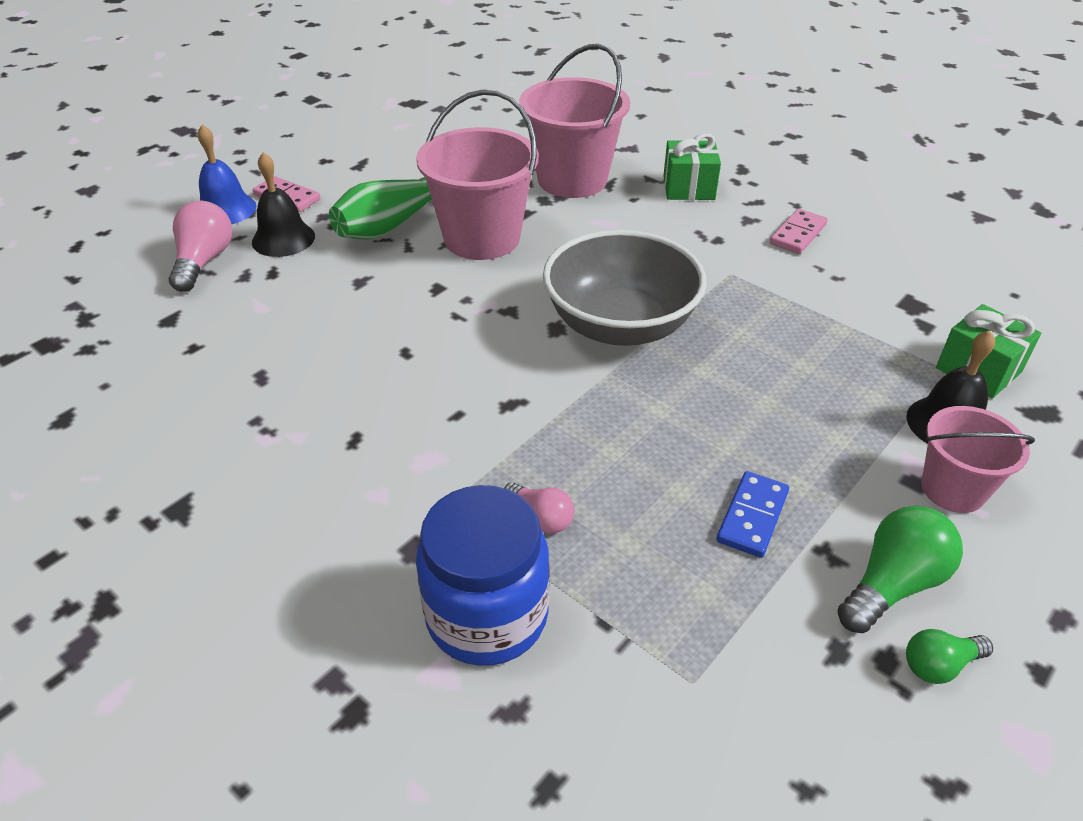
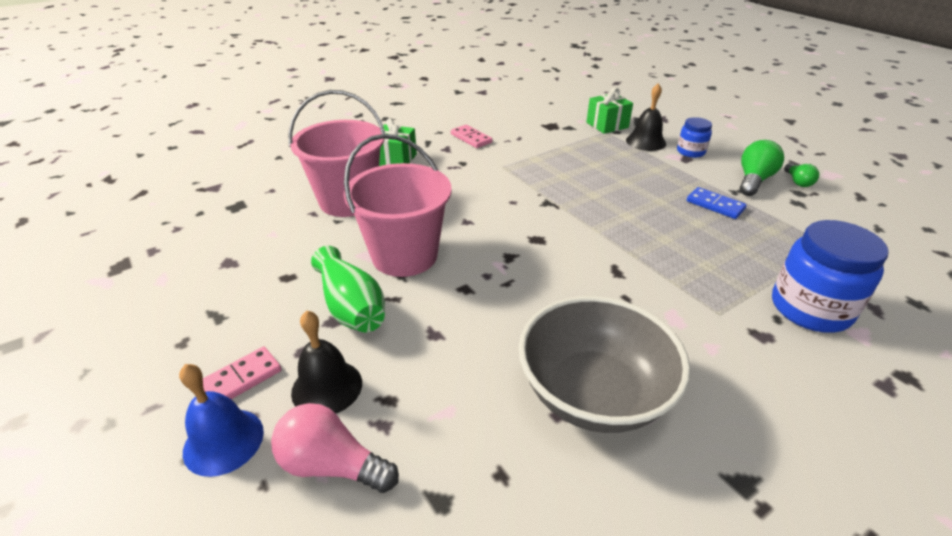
camera: 75 degrees left, 5 degrees down
pink light bulb [504,483,574,534] -> none
grey bowl [543,230,707,346] -> grey bowl moved to [518,296,691,433]
green light bulb [837,506,963,633] -> green light bulb turned 60 degrees clockwise [740,140,784,196]
pink bucket [921,406,1035,513] -> blue jar [677,117,712,158]

